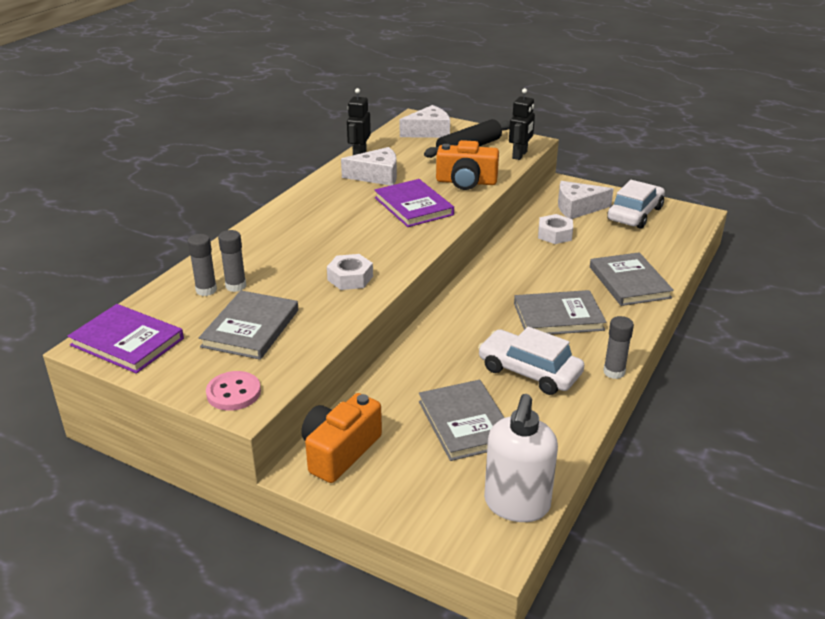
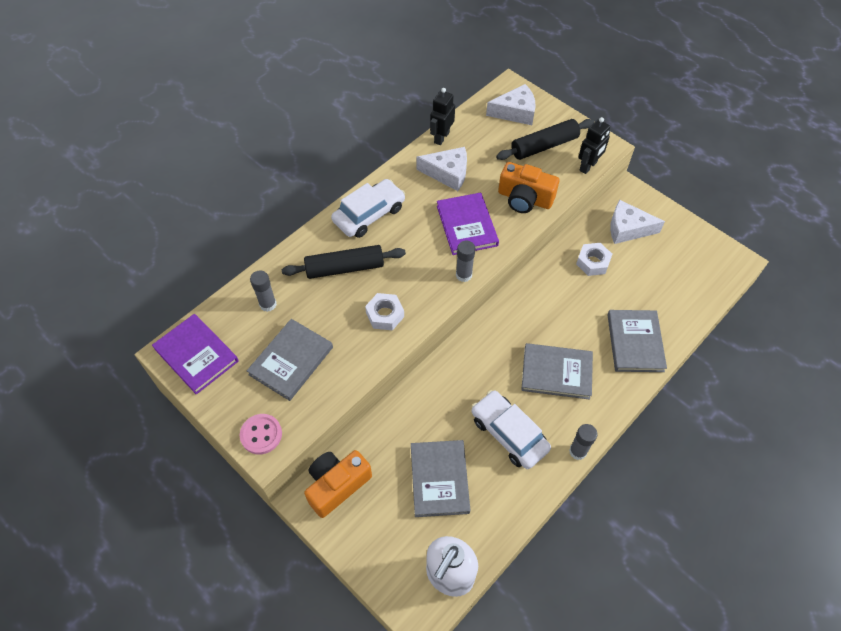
camera: 15 degrees right, 25 degrees up
grey glue stick [218,230,246,292] -> grey glue stick moved to [456,241,475,282]
white car [607,180,665,229] -> white car moved to [331,179,405,238]
none -> black rolling pin [282,245,406,279]

